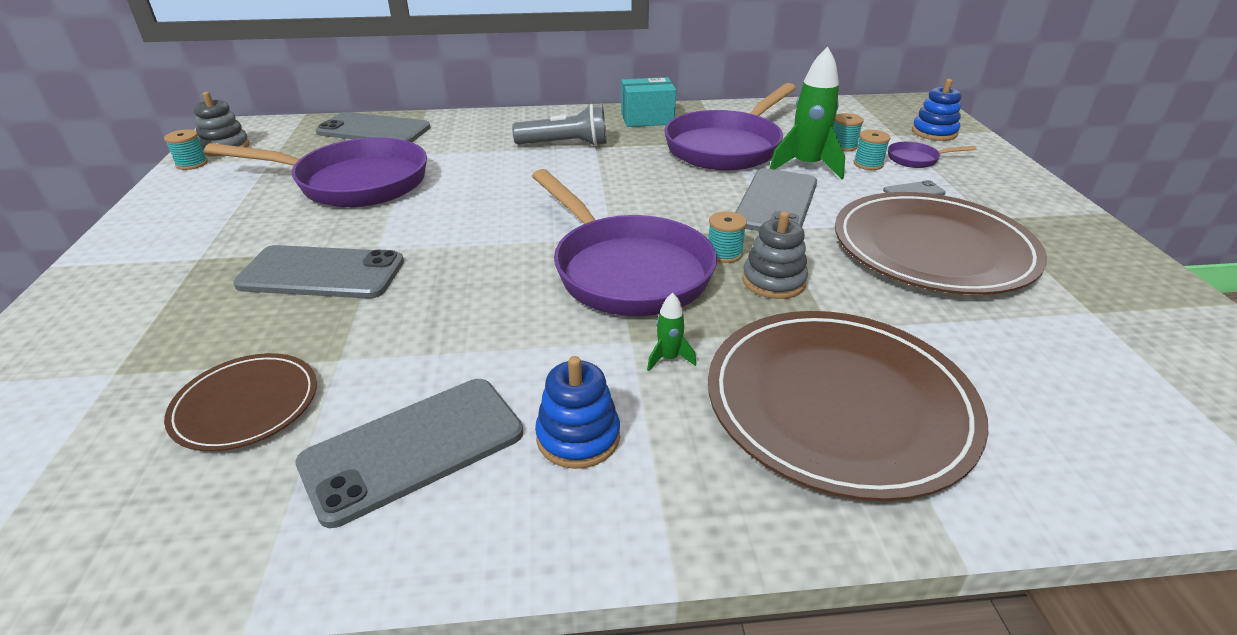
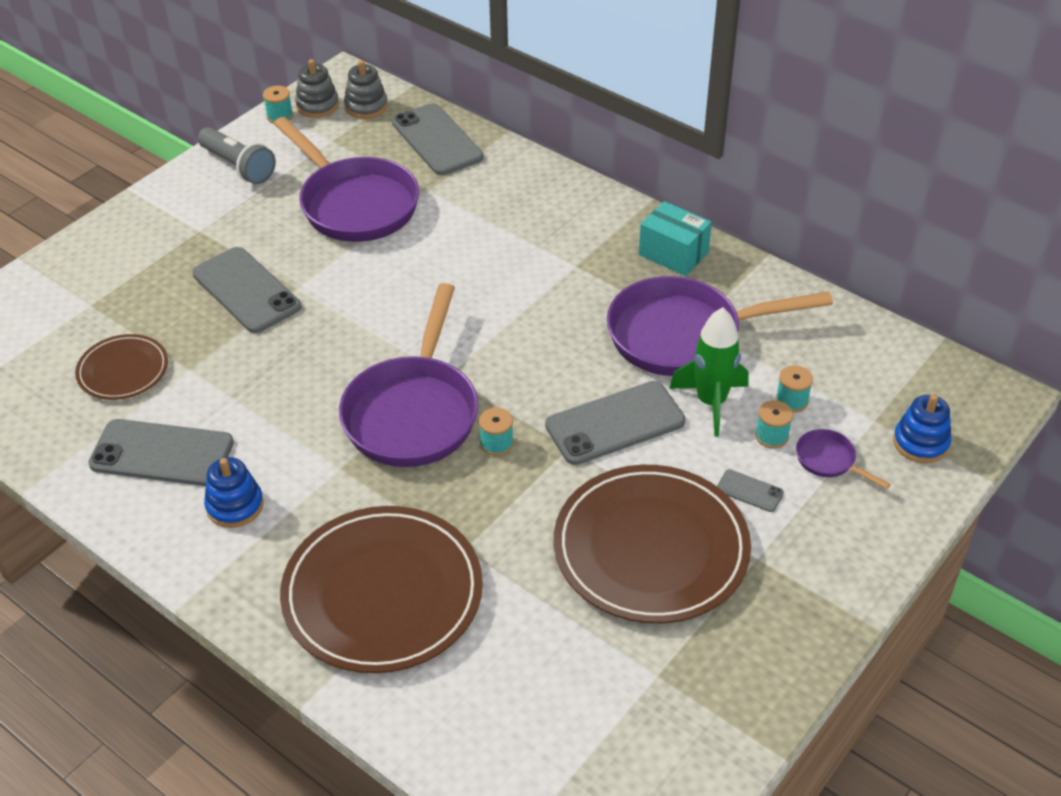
camera: 45 degrees right, 10 degrees up
grey flashlight [512,104,607,146] -> grey flashlight moved to [198,127,276,184]
green rocket [647,293,696,371] -> none
grey stacking toy [742,211,808,299] -> grey stacking toy moved to [344,60,388,119]

